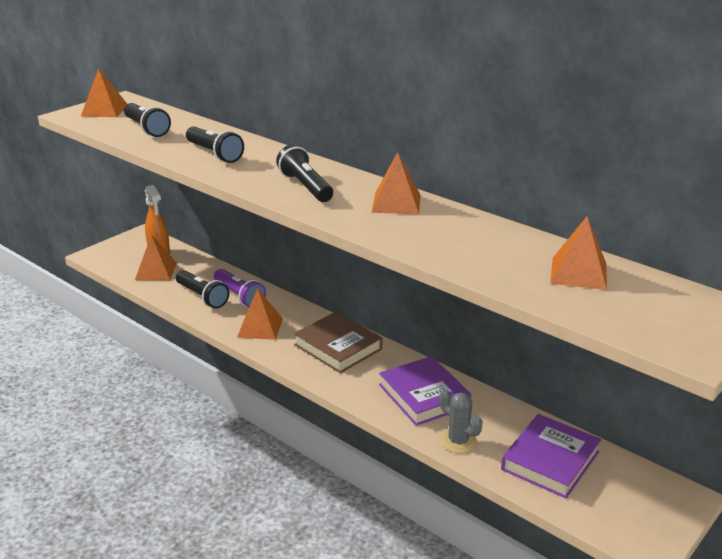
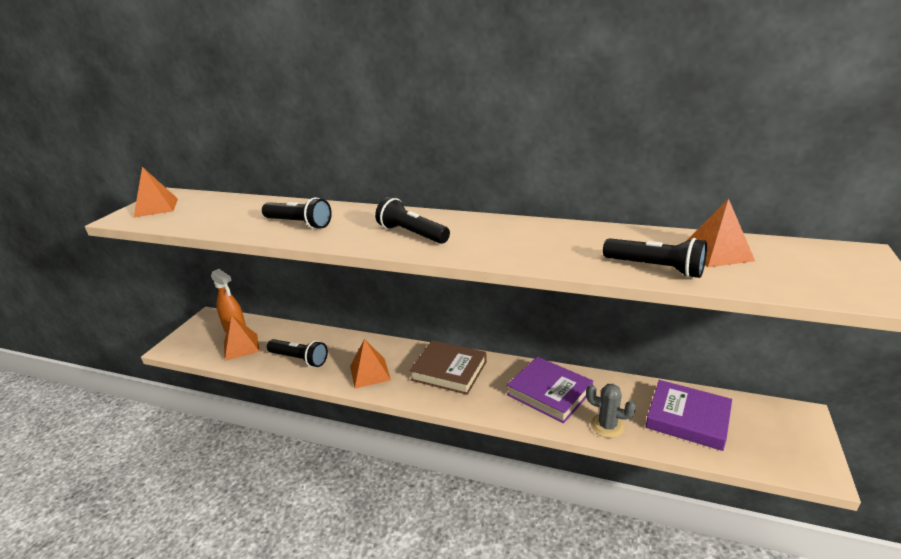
camera: 20 degrees left, 0 degrees up
black flashlight [124,103,171,137] -> black flashlight moved to [603,238,707,278]
purple flashlight [214,269,266,307] -> none
orange pyramid [372,152,420,215] -> none
purple book [501,414,601,498] -> purple book turned 75 degrees counterclockwise [646,380,732,451]

